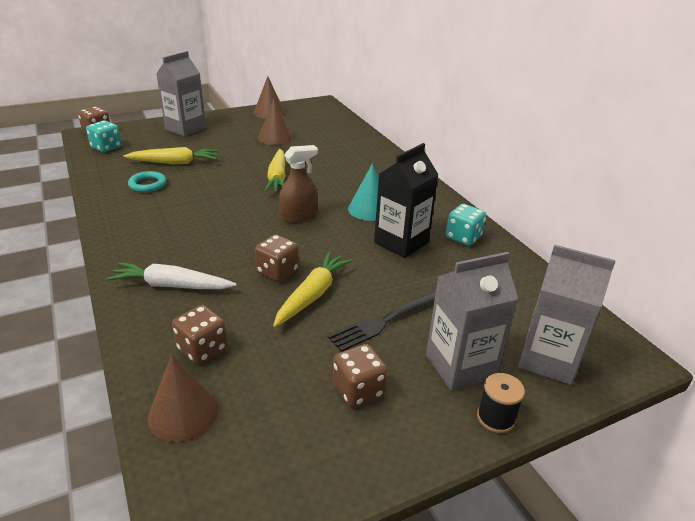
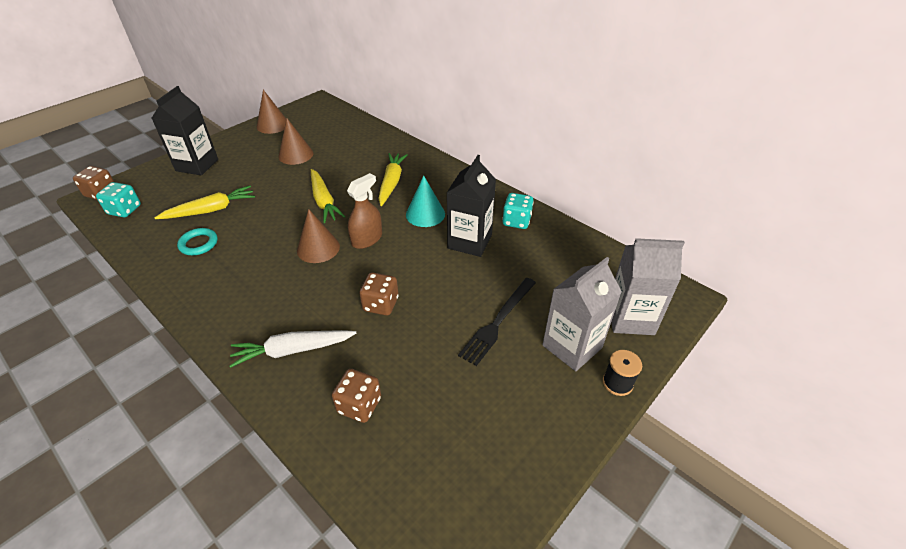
camera: 20 degrees left, 10 degrees up
brown cone [148,355,218,442] -> brown cone moved to [297,209,340,263]
grey carton [156,51,206,137] -> black carton [152,86,218,175]
yellow carrot [273,252,353,327] -> yellow carrot moved to [378,153,408,206]
brown dice [333,344,388,407] -> none

